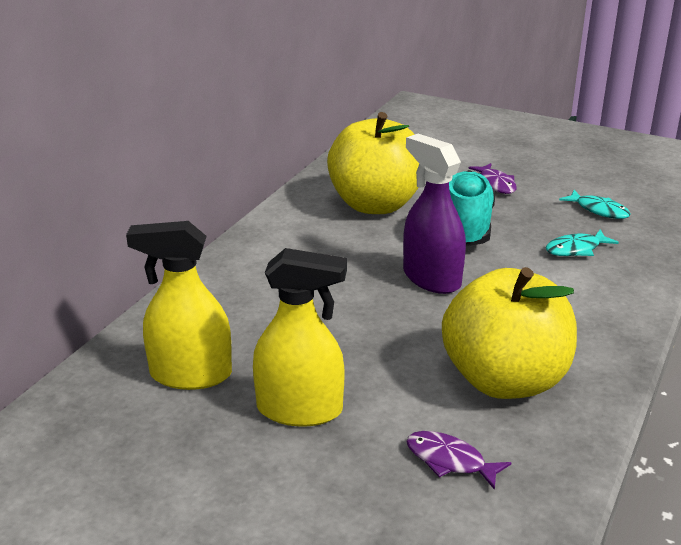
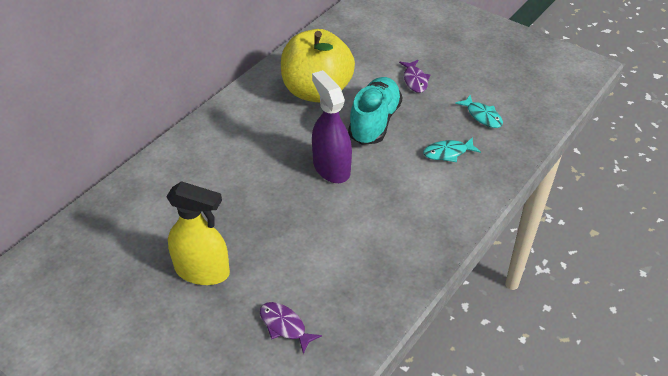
camera: 10 degrees right, 15 degrees up
yellow spray bottle [126,221,232,390] -> none
yellow apple [442,267,577,399] -> none

